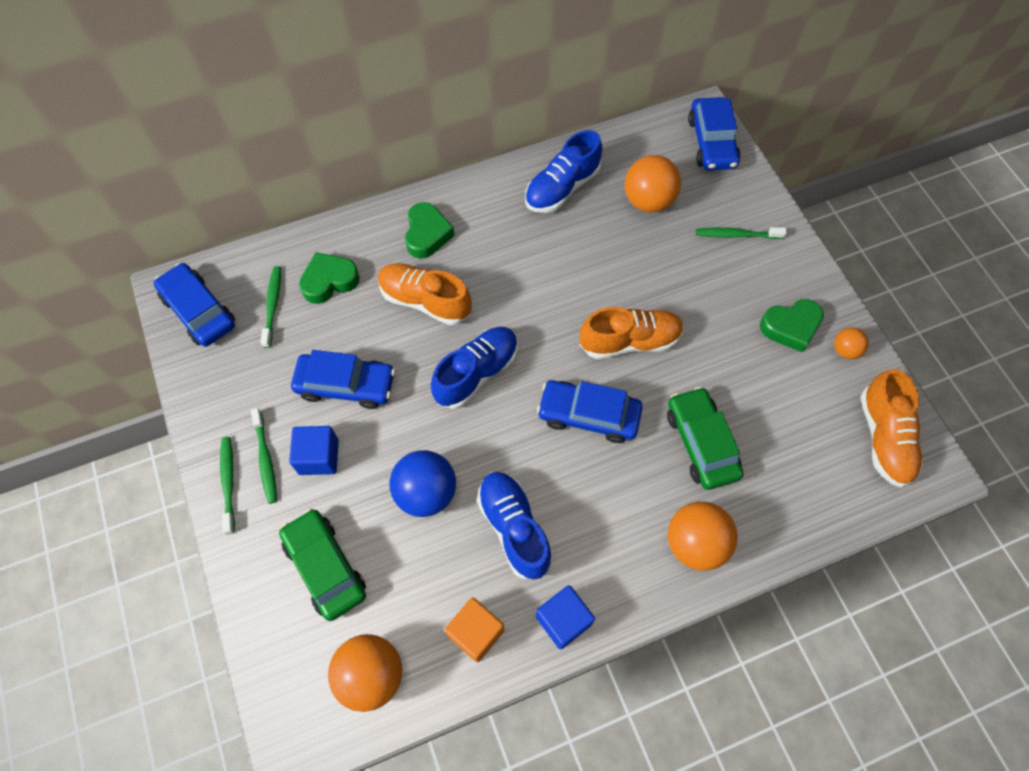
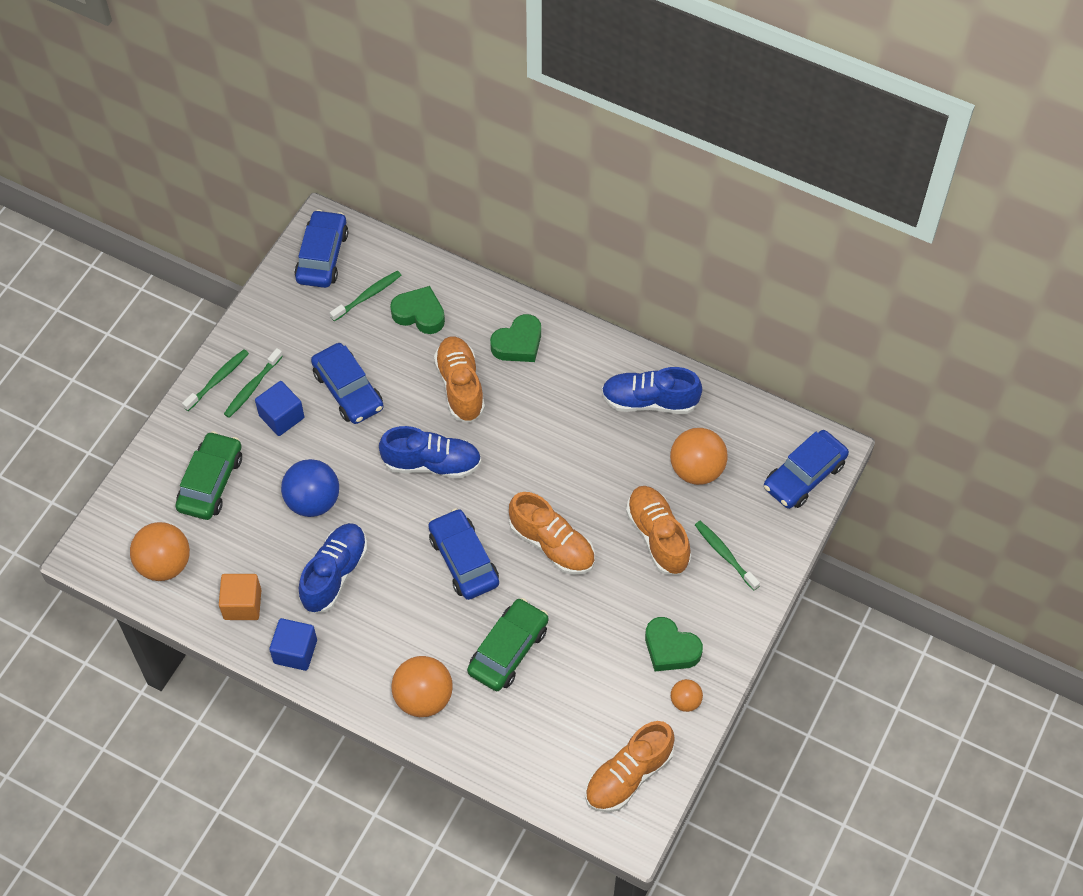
camera: 50 degrees right, 5 degrees down
none -> orange shoe [626,486,691,575]

